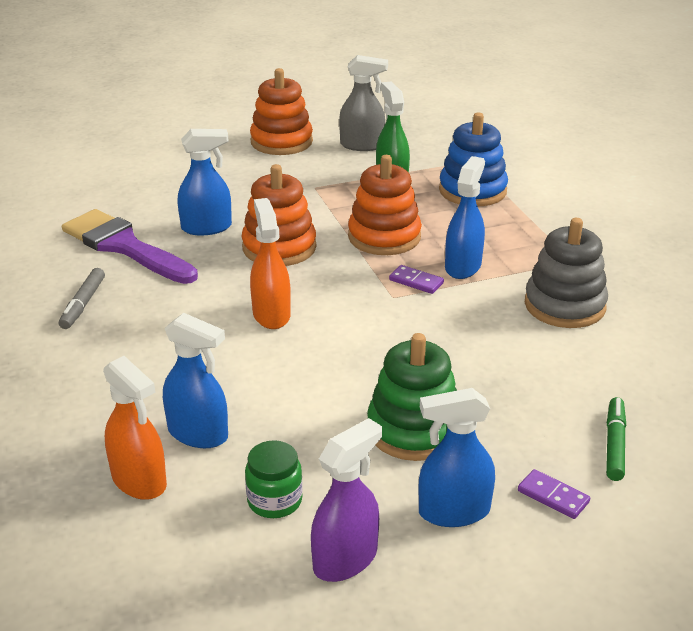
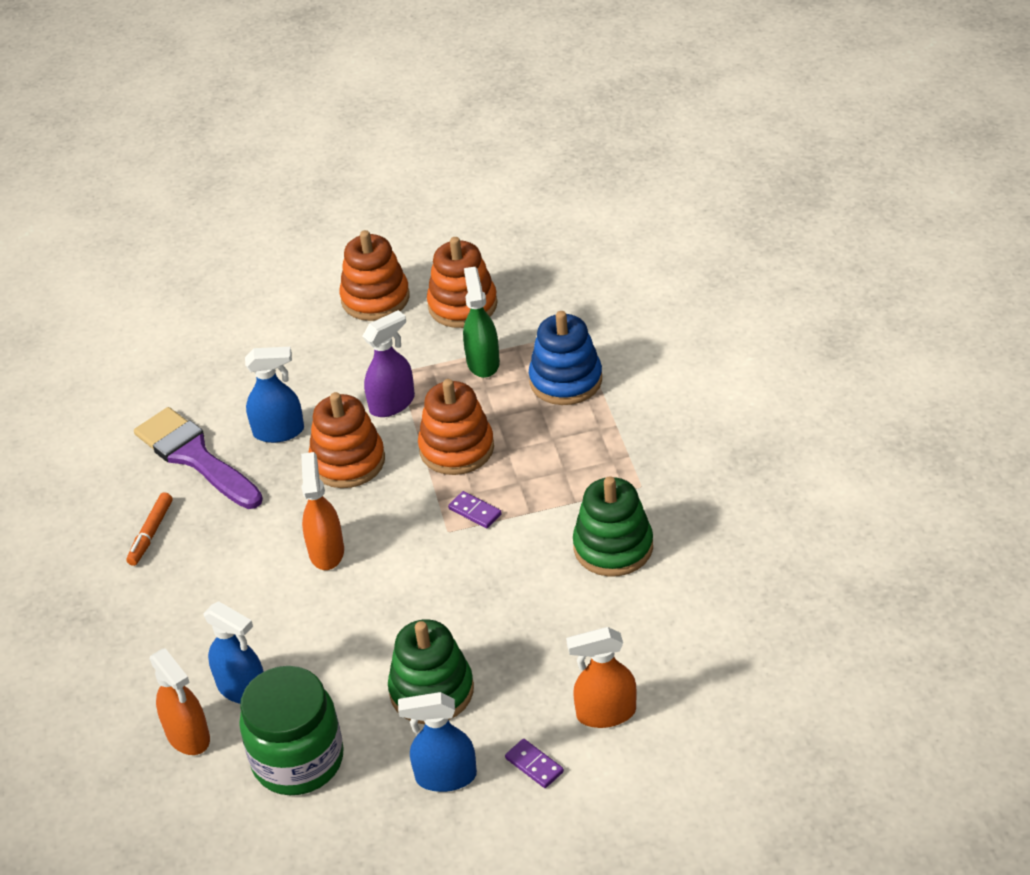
camera: 10 degrees right, 10 degrees up
grey marker [59,268,105,329] -> orange marker [126,492,173,566]
green jar [245,440,303,518] -> green jar [239,666,344,795], size x2.00
purple spray bottle [311,418,382,582] -> purple spray bottle moved to [363,310,415,417]
grey spray bottle [339,55,388,151] -> orange stacking toy [427,237,498,328]
blue spray bottle [445,156,485,279] -> none
grey stacking toy [525,218,608,328] -> green stacking toy [573,476,653,577]
green marker [606,397,626,481] -> orange spray bottle [566,627,637,728]

